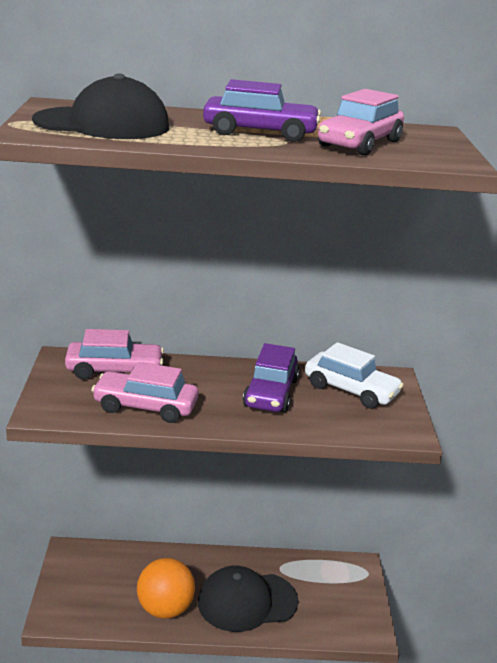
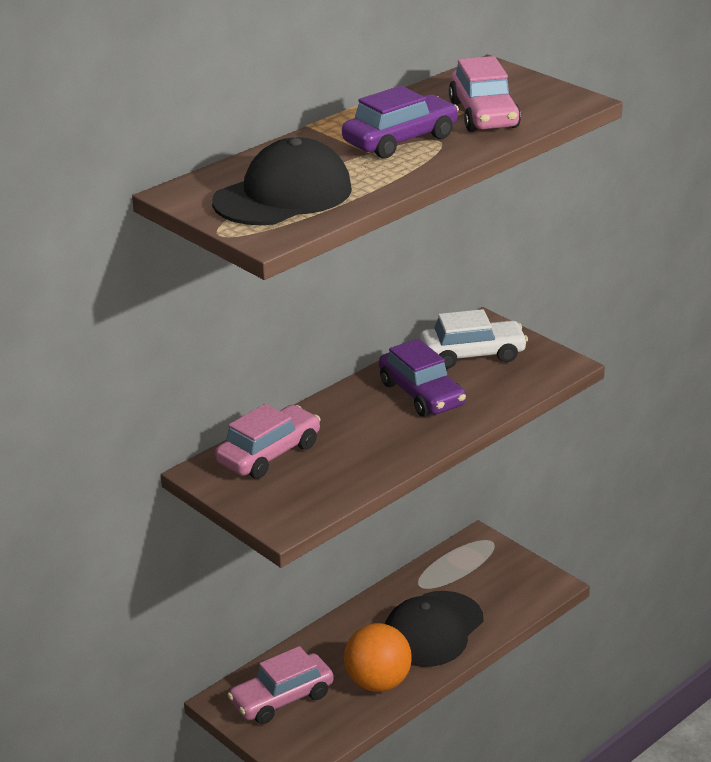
camera: 40 degrees left, 5 degrees up
pink car [91,362,198,423] -> pink car moved to [228,646,334,724]

